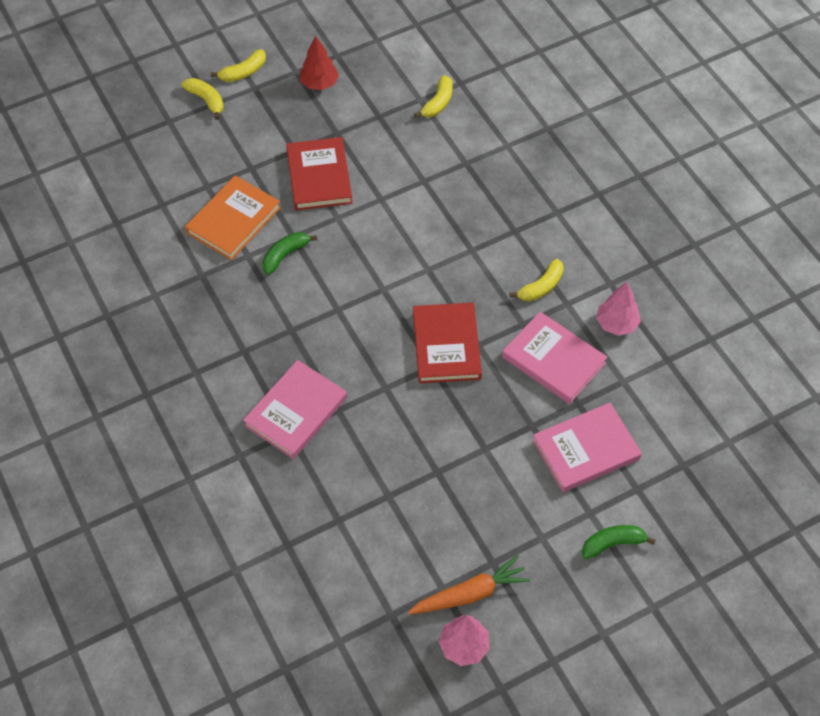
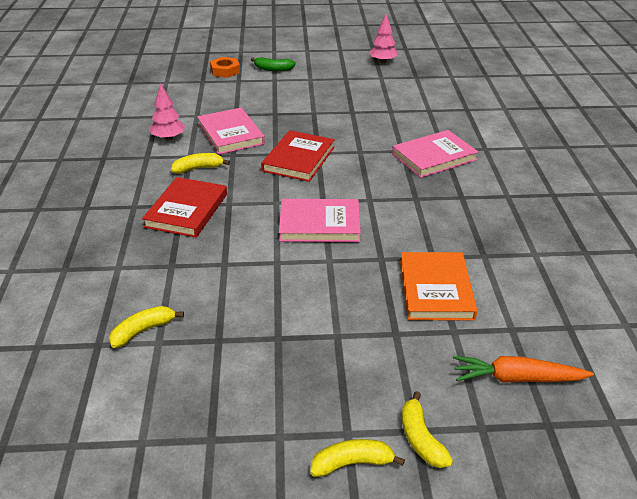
camera: 155 degrees left, 20 degrees down
orange book [185,175,281,260] -> orange book turned 60 degrees counterclockwise [400,252,477,321]
green banana [262,232,317,275] -> none
red book [286,137,353,211] -> red book moved to [142,177,227,238]
red tree [300,36,339,90] -> none
orange carrot [408,555,530,614] -> orange carrot moved to [453,356,594,383]
pink book [532,403,642,492] -> pink book moved to [279,199,361,242]
none -> orange nut [210,57,240,78]

